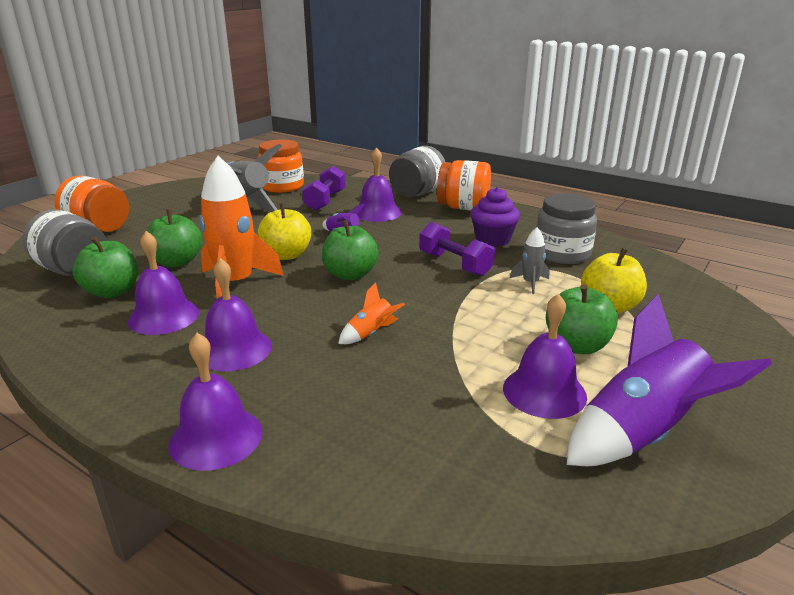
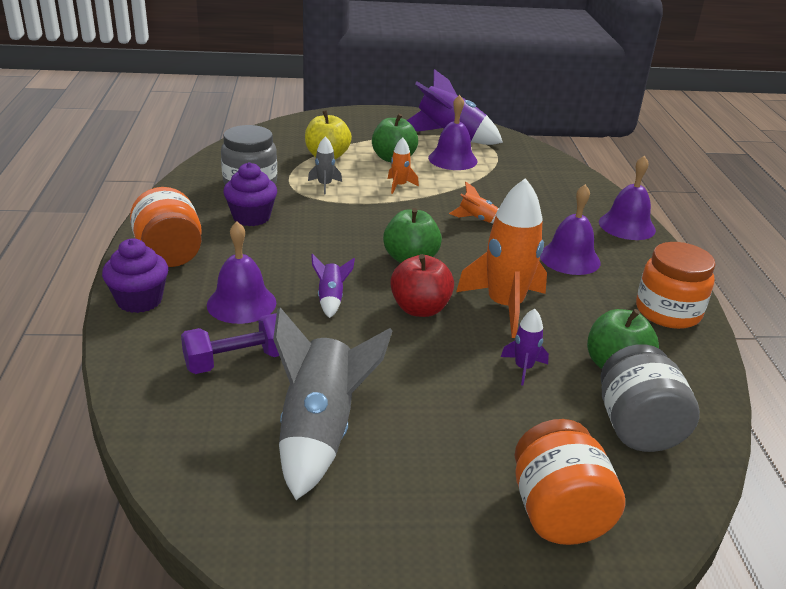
camera: 130 degrees left, 5 degrees up
purple bell [128,231,199,335] -> none
green apple [147,209,202,267] -> purple rocket [501,308,549,385]
orange jar [258,139,304,193] -> orange jar moved to [636,242,716,329]
yellow apple [258,203,311,260] -> red apple [390,254,454,317]
grey jar [389,146,445,197] -> purple cupcake [102,239,168,313]
purple dumbbell [419,222,495,277] -> none
none -> orange rocket [388,137,419,194]

